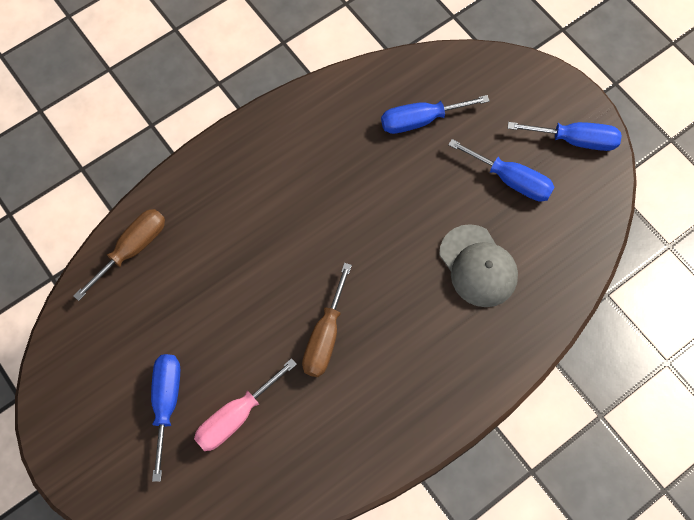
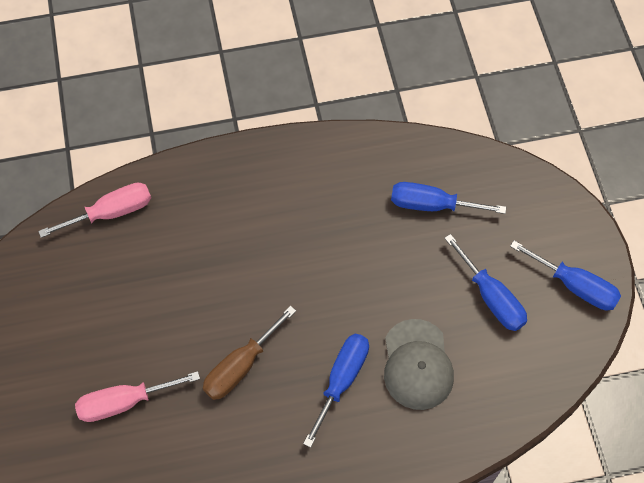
camera: 25 degrees right, 5 degrees down
brown screwdriver [73,209,165,301] -> pink screwdriver [38,183,151,238]
blue screwdriver [151,354,180,482] -> blue screwdriver moved to [303,334,369,448]

